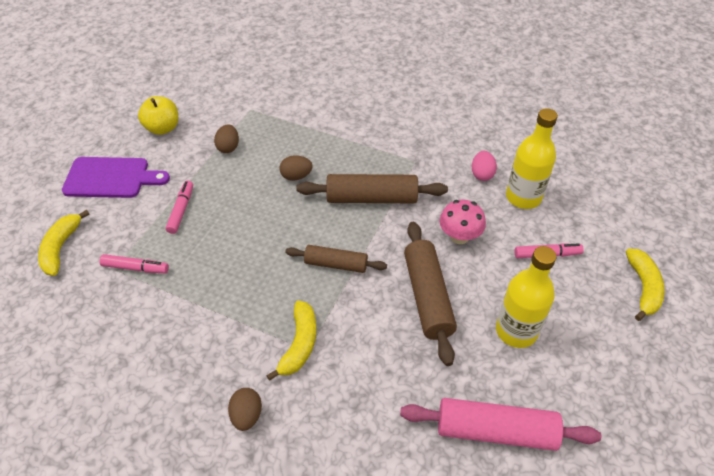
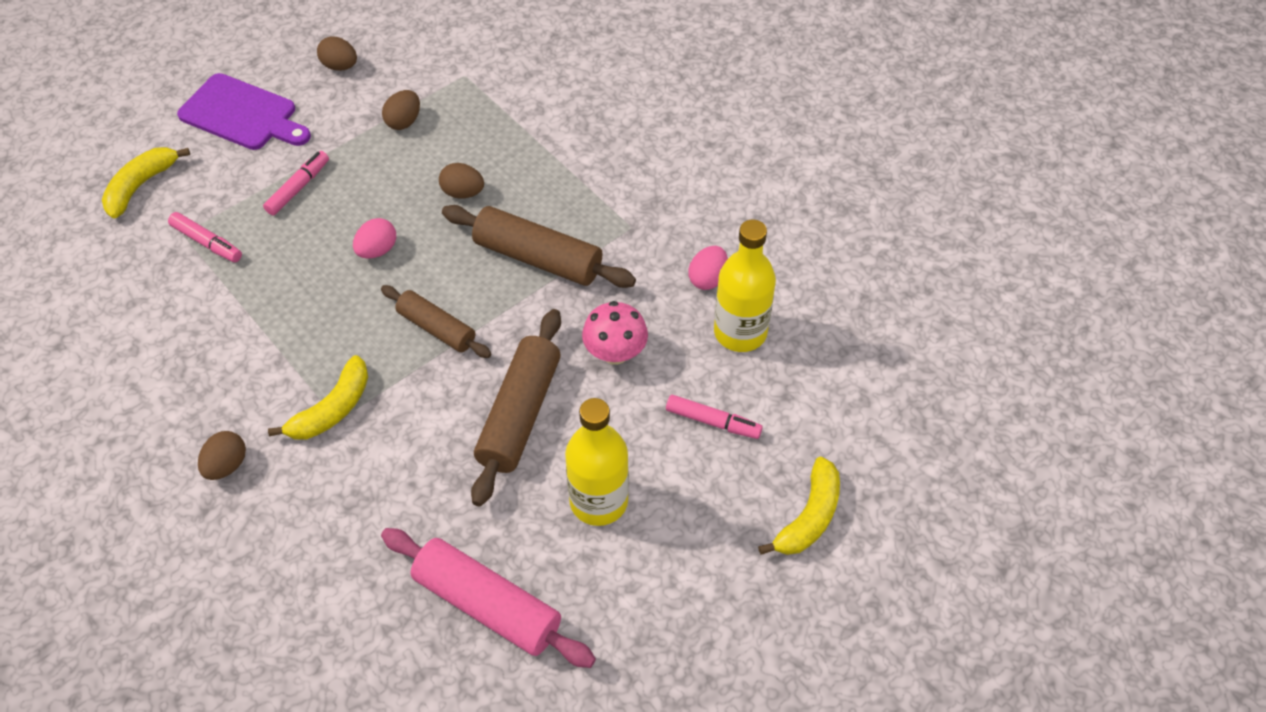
camera: 25 degrees right, 5 degrees up
yellow apple [138,96,178,135] -> brown egg [317,36,357,71]
none -> pink egg [353,218,396,259]

